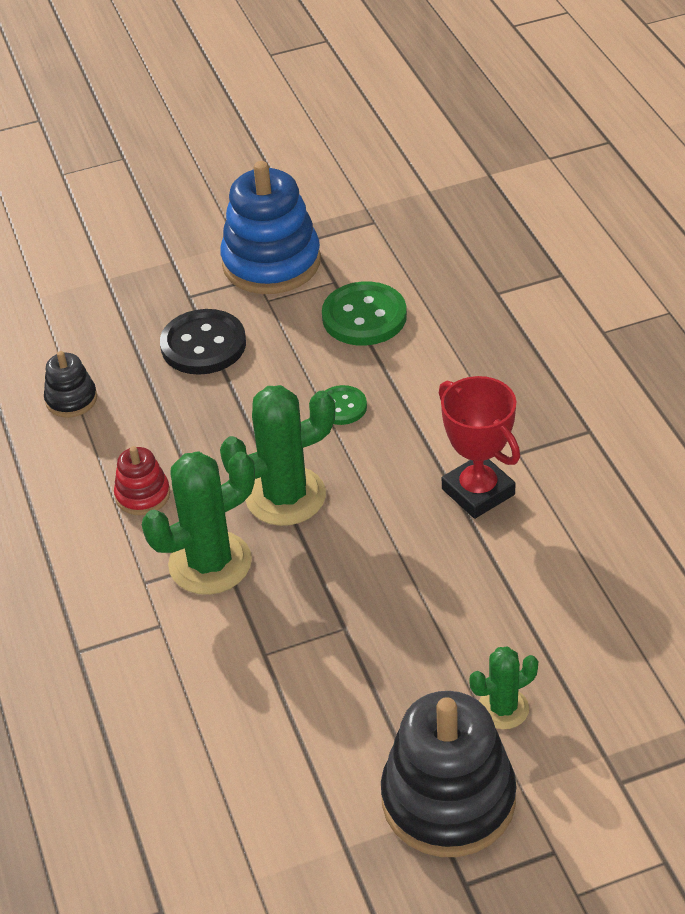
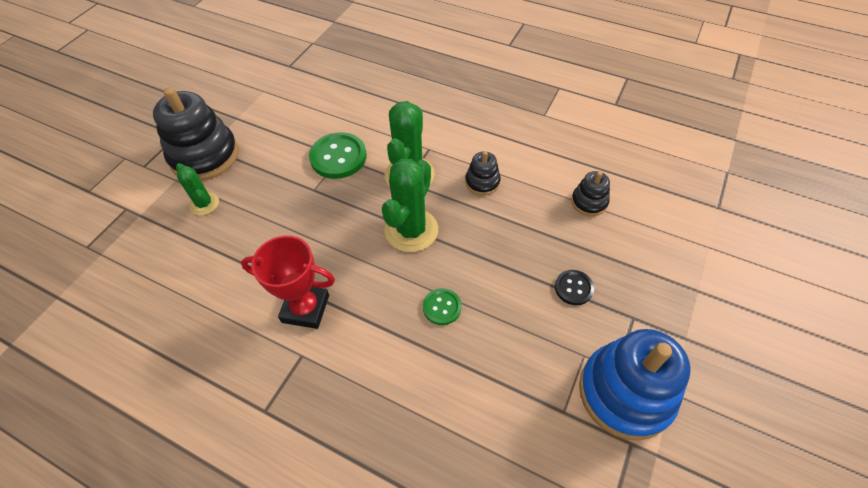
camera: 135 degrees right, 10 degrees up
red stacking toy [114,446,170,515] -> black stacking toy [465,151,501,196]
black button [160,309,246,375] -> black button [555,270,594,305], size x0.56
green button [322,281,407,346] -> green button moved to [309,132,367,179]
green cactus [469,646,538,729] -> green cactus turned 60 degrees counterclockwise [176,163,219,215]

